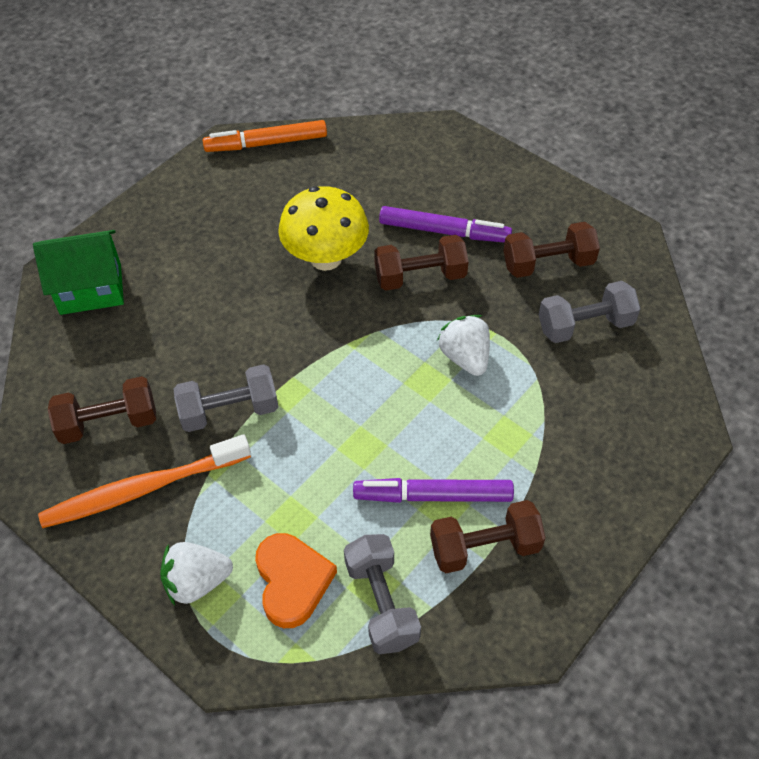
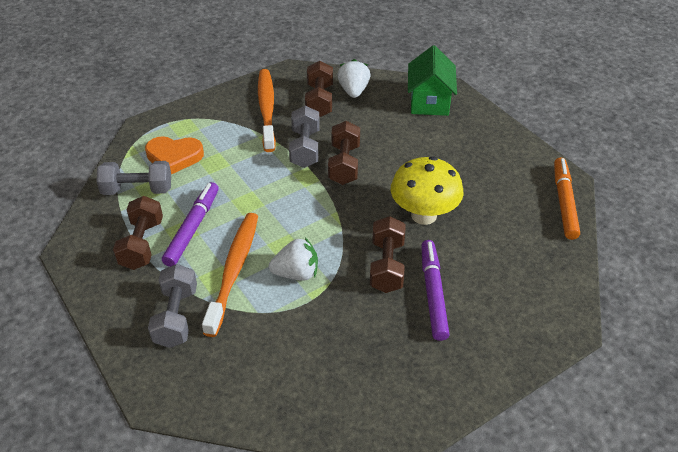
camera: 105 degrees right, 10 degrees down
white strawberry [160,542,233,605] -> white strawberry moved to [337,59,370,98]
purple marker [379,206,512,243] -> purple marker turned 150 degrees clockwise [421,240,450,341]
brown dumbbell [503,222,600,278] -> brown dumbbell moved to [328,121,360,185]
grey dumbbell [539,281,640,343] -> grey dumbbell moved to [148,264,197,348]
none -> orange toothbrush [202,213,258,337]

